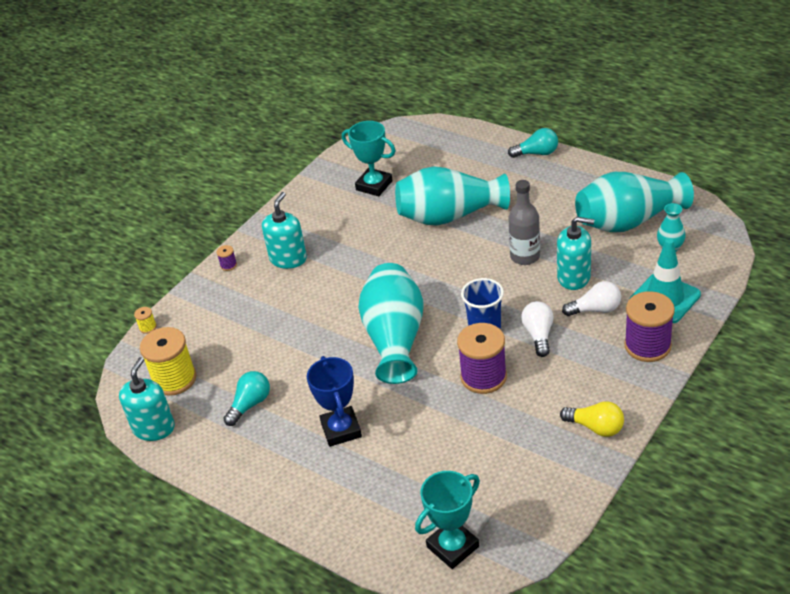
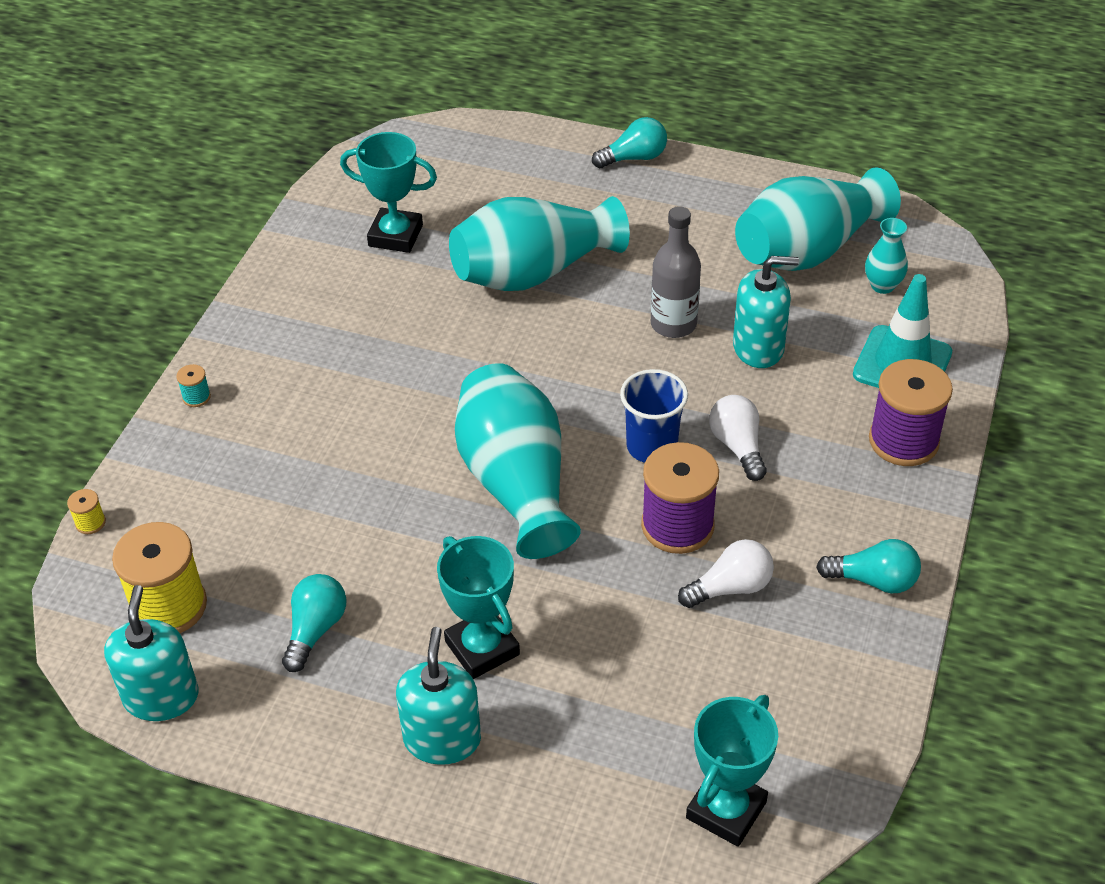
camera: 20 degrees left, 5 degrees up
purple spool [216,245,237,271] -> turquoise spool [176,364,211,407]
turquoise soap dispenser [262,192,307,269] -> turquoise soap dispenser moved to [396,627,481,765]
blue trophy [307,356,362,447] -> turquoise trophy [437,536,520,679]
yellow light bulb [560,401,624,437] -> turquoise light bulb [816,539,921,593]
white light bulb [562,281,621,316] -> white light bulb moved to [678,539,774,608]

